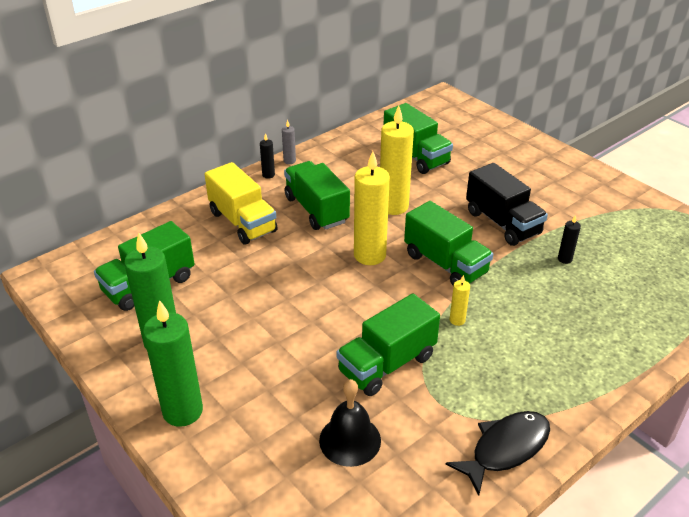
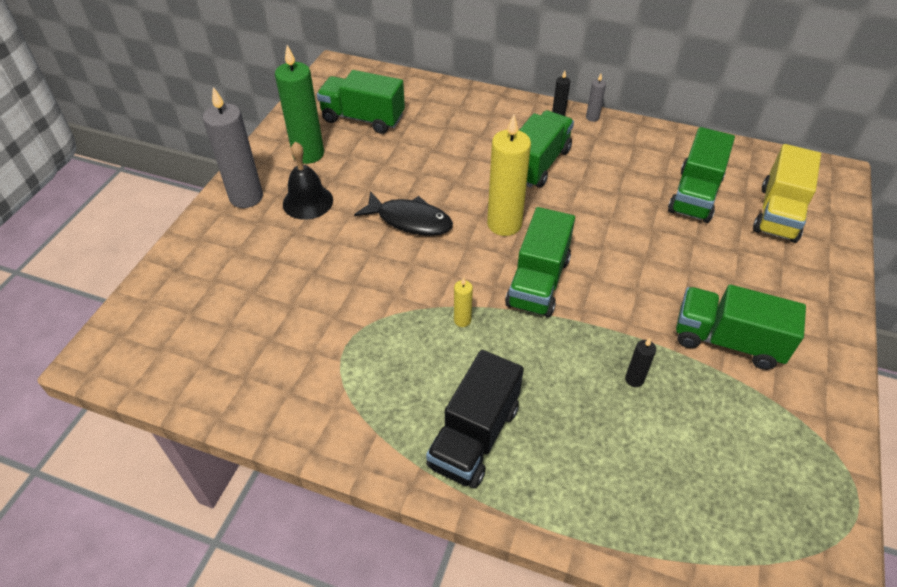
camera: 60 degrees right, 10 degrees up
green candle [143,300,203,427] -> grey candle [203,87,263,208]
yellow truck [205,162,278,244] -> yellow truck moved to [753,144,821,243]
black bell [319,379,381,467] -> black bell moved to [283,142,333,220]
green truck [336,293,440,396] -> green truck moved to [676,284,806,370]
yellow candle [380,106,414,215] -> none
black fish [446,411,550,496] -> black fish moved to [354,191,453,236]
black truck [466,163,548,246] -> black truck moved to [426,350,524,488]

